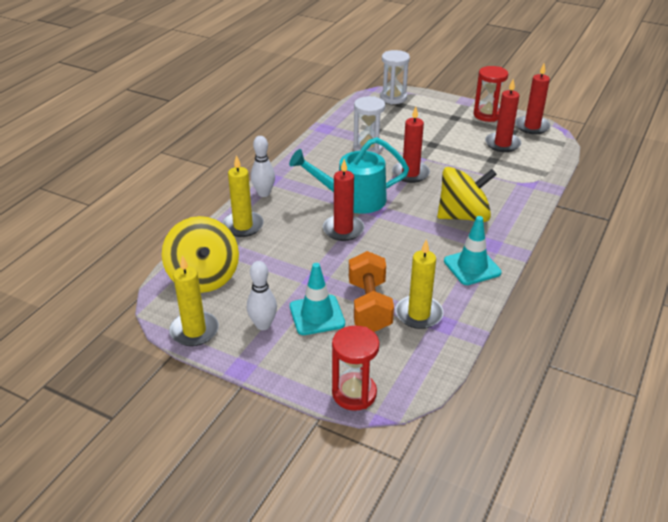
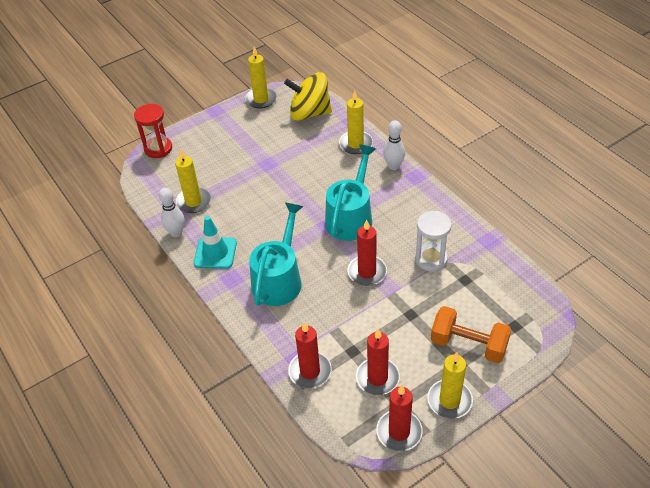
camera: 120 degrees right, 10 degrees up
white bowling pin [247,261,277,330] -> white bowling pin moved to [159,188,185,237]
turquoise traffic cone [290,263,345,335] -> none
red candle [323,159,364,241] -> red candle moved to [288,322,332,388]
orange dumbbell [349,251,394,332] -> orange dumbbell moved to [431,306,512,363]
white hourglass [380,50,410,104] -> none
yellow spinning top [437,167,497,222] -> turquoise watering can [249,202,303,306]
red hourglass [474,66,508,122] -> yellow candle [428,352,473,419]

